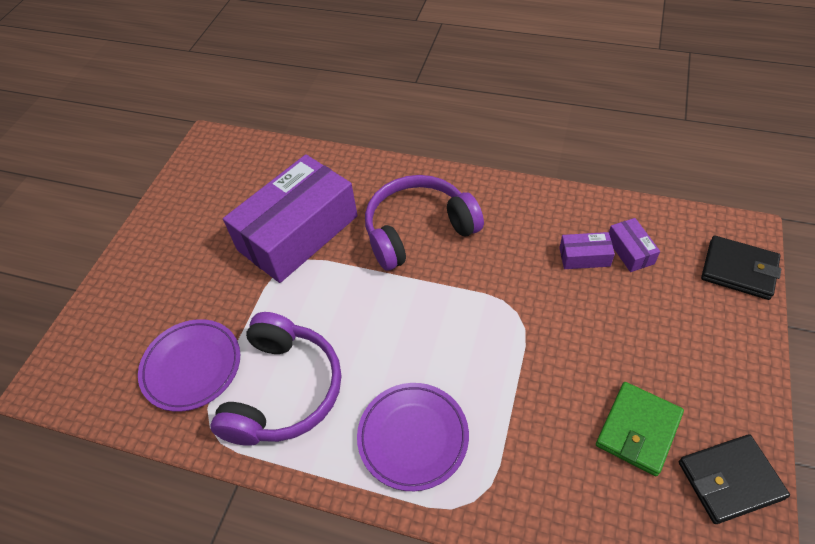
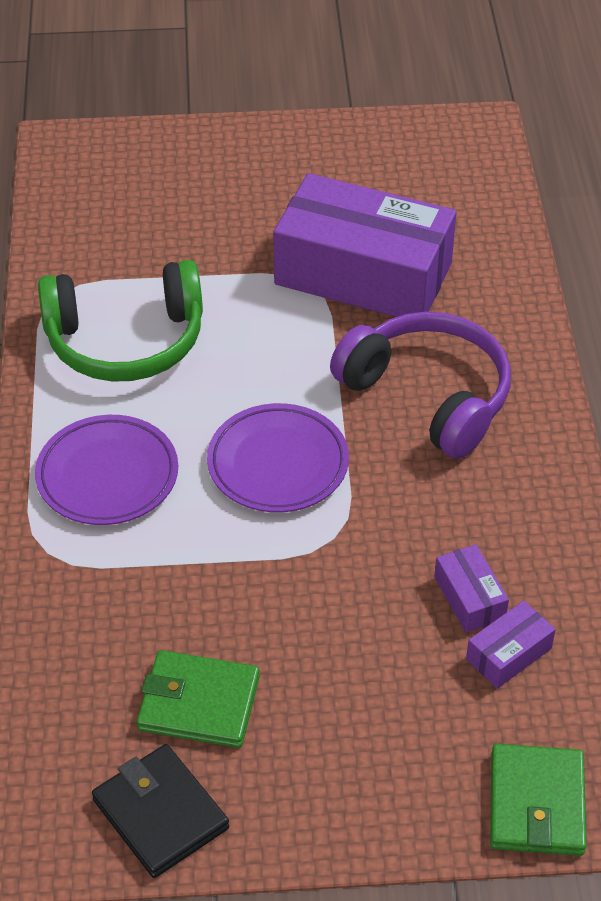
camera: 65 degrees right, 5 degrees down
purple plate [138,319,240,412] -> purple plate moved to [207,403,349,512]
purple headphones [211,312,341,445] -> green headphones [38,260,203,382]
black wallet [701,236,781,300] -> green wallet [490,744,587,856]

